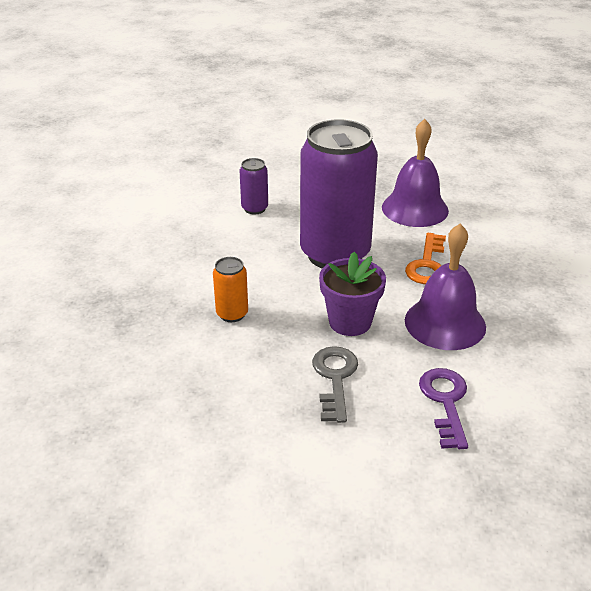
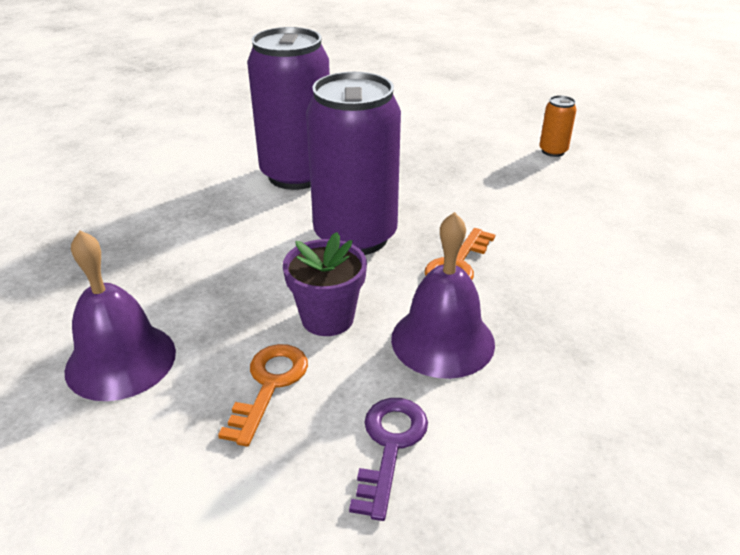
camera: 15 degrees right, 0 degrees up
orange can [213,257,248,322] -> orange can moved to [539,95,577,157]
purple can [240,158,268,215] -> purple can [247,27,330,190], size x2.39
grey key [312,346,358,423] -> orange key [218,344,308,447]
purple bell [382,119,449,227] -> purple bell moved to [64,230,176,401]

